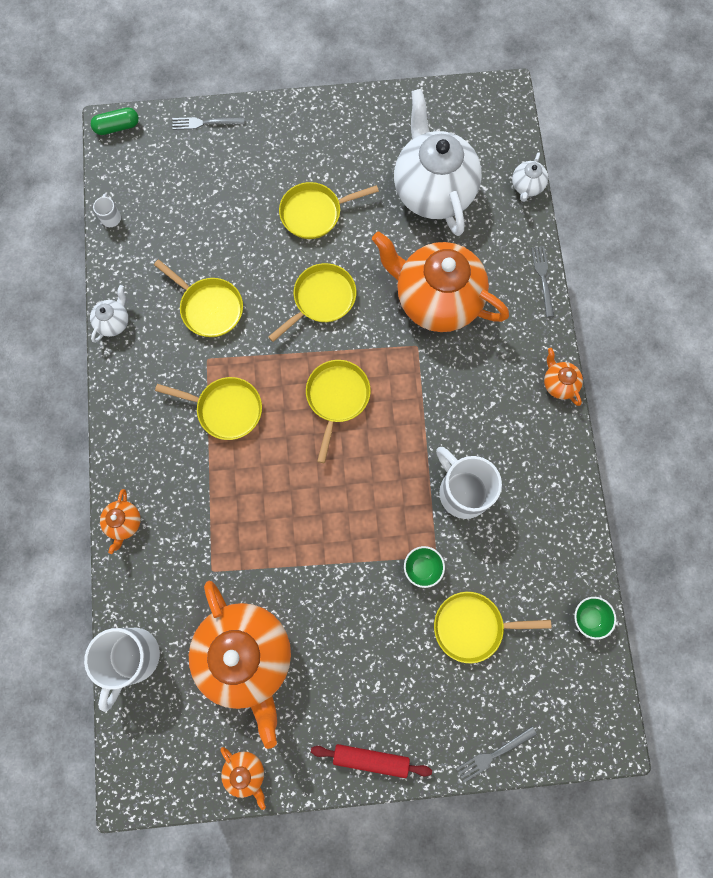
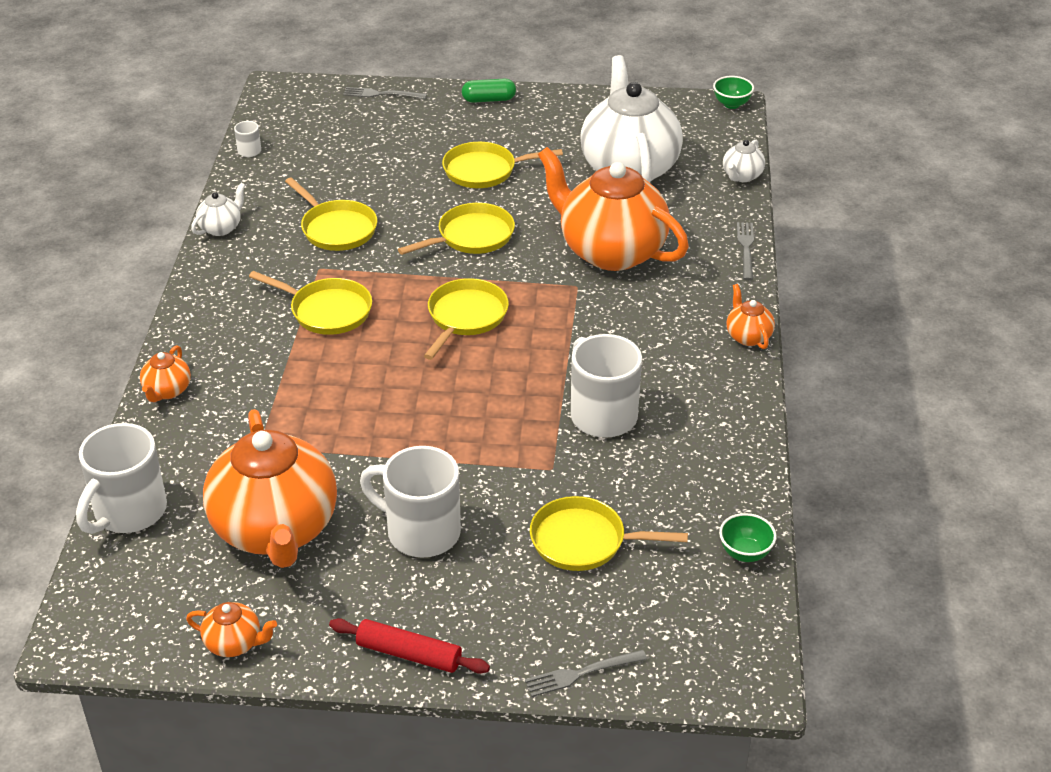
camera: 10 degrees right, 35 degrees down
green capsule [91,107,139,135] -> green capsule moved to [462,79,516,103]
orange teapot [221,747,266,810] -> orange teapot turned 45 degrees counterclockwise [186,602,277,657]
green bowl [404,546,445,588] -> green bowl moved to [713,76,754,109]
none -> white mug [360,446,461,558]

